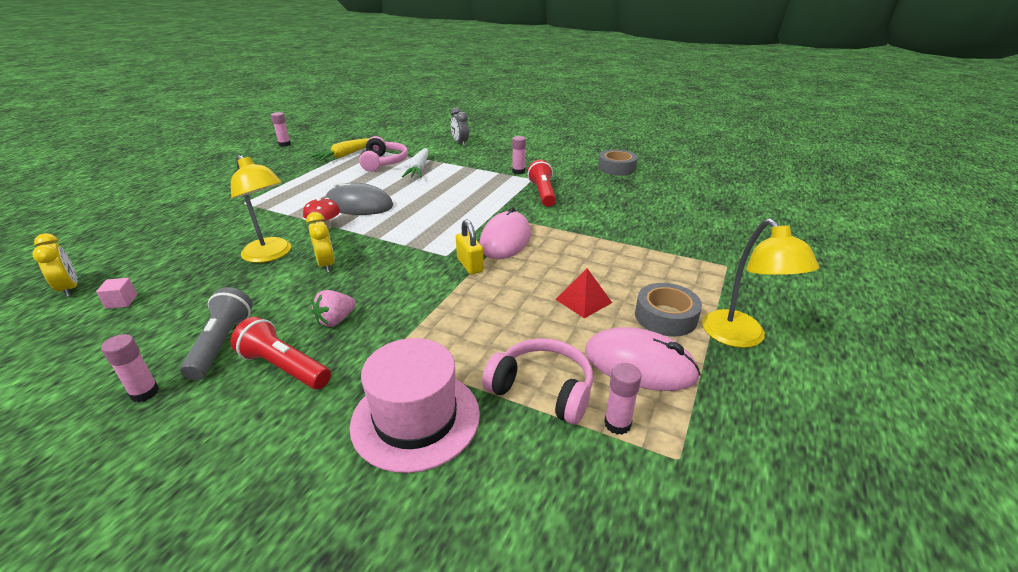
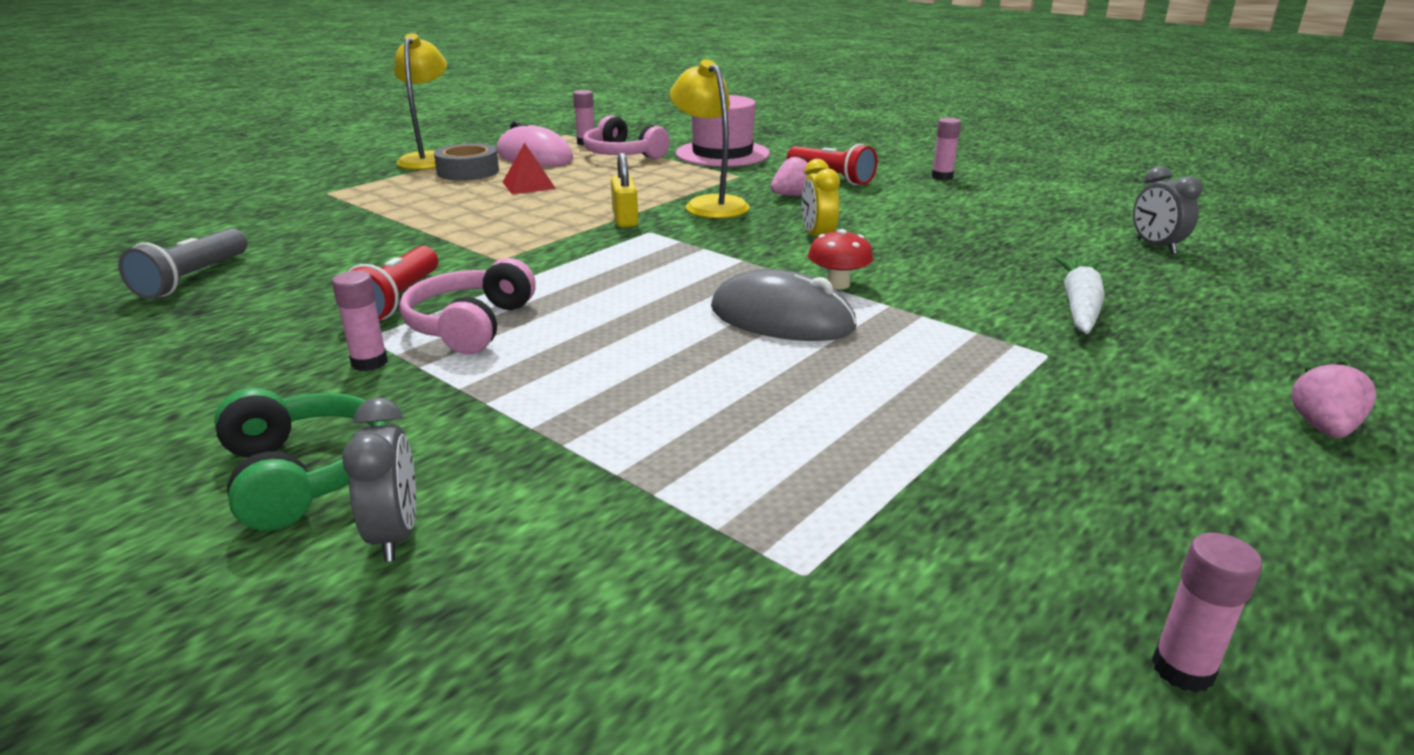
camera: 165 degrees left, 5 degrees down
yellow clock [32,233,77,297] -> grey clock [1133,166,1202,254]
pink cube [96,278,137,309] -> none
grey flashlight [180,287,253,380] -> grey flashlight moved to [118,228,247,299]
yellow lamp [231,155,291,263] -> yellow lamp moved to [670,59,750,218]
yellow carrot [310,138,369,161] -> none
pink headphones [359,136,408,172] -> pink headphones moved to [400,258,536,354]
white carrot [402,148,429,178] -> white carrot moved to [1055,257,1105,334]
pink mouse [480,206,531,259] -> none
grey tape [598,150,638,176] -> none
none -> green headphones [214,388,387,530]
none -> pink strawberry [1291,361,1377,438]

